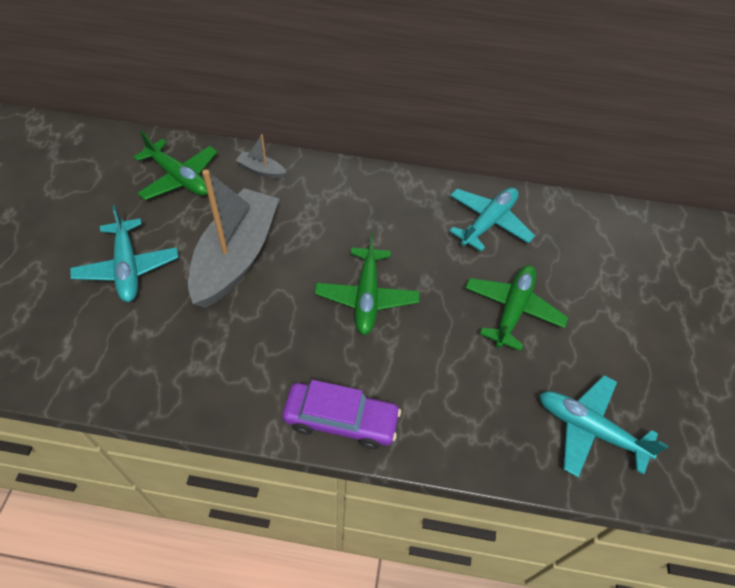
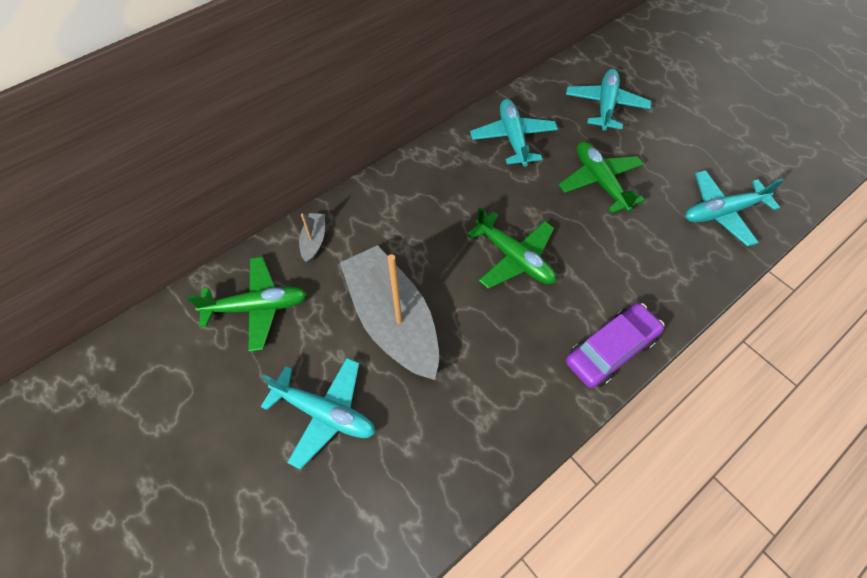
camera: 45 degrees left, 5 degrees up
grey boat [235,134,287,179] -> grey boat turned 120 degrees clockwise [299,213,325,263]
none -> turquoise plane [566,69,651,131]

